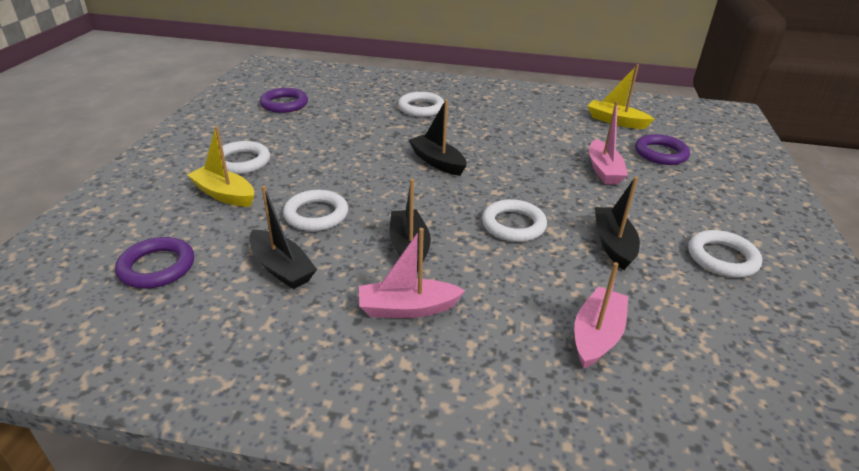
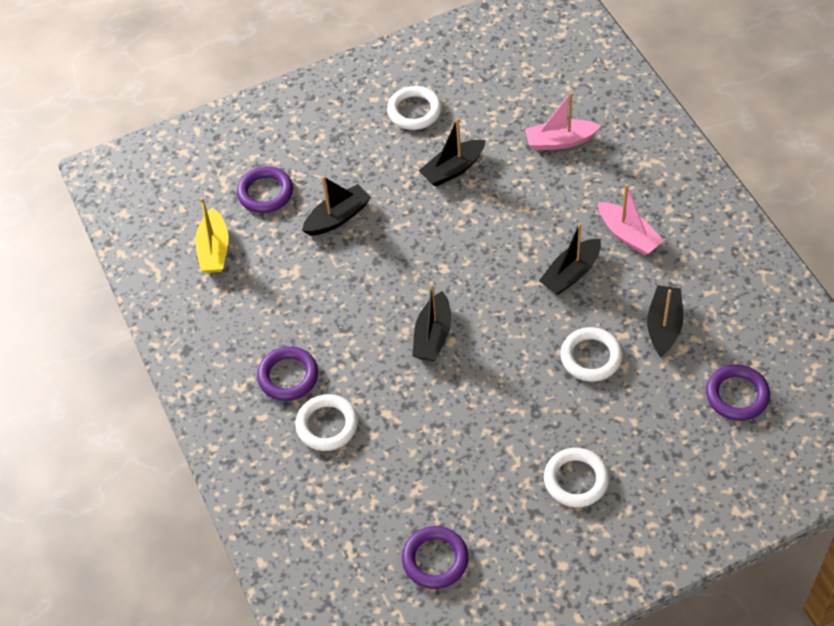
camera: 120 degrees left, 20 degrees up
yellow boat [187,126,254,207] -> none
white ring [482,199,547,242] -> none
pink boat [589,101,628,185] -> black boat [302,176,371,236]
none -> purple ring [257,346,318,401]

